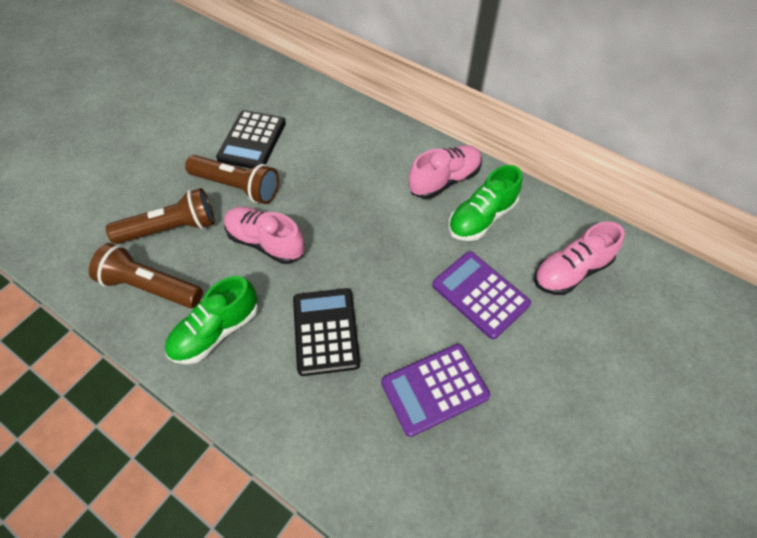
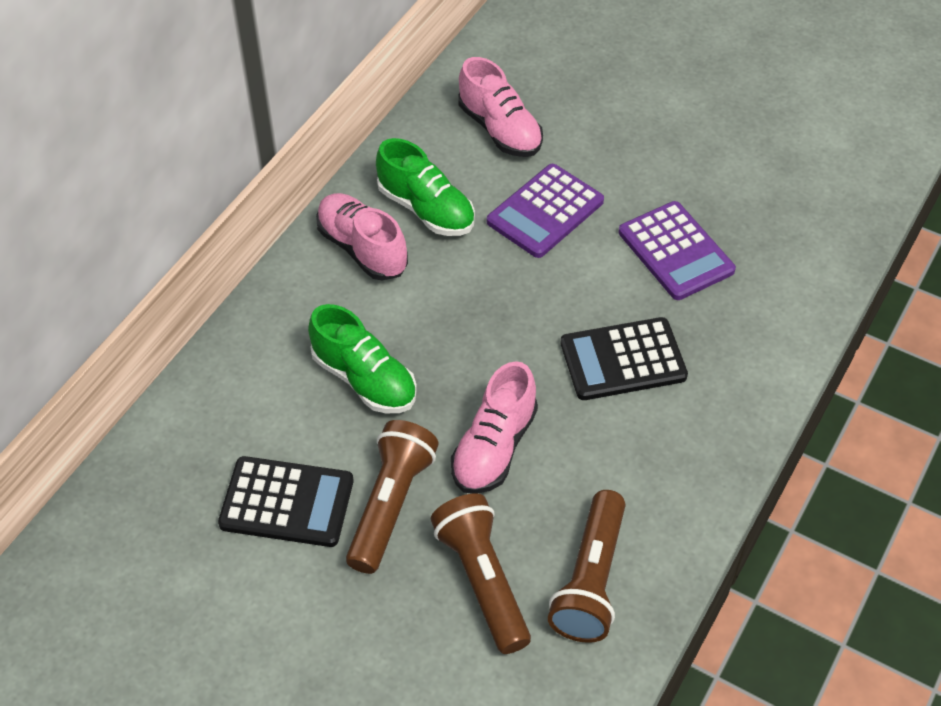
camera: 95 degrees left, 5 degrees down
green shoe [165,276,258,364] -> green shoe moved to [308,304,417,413]

